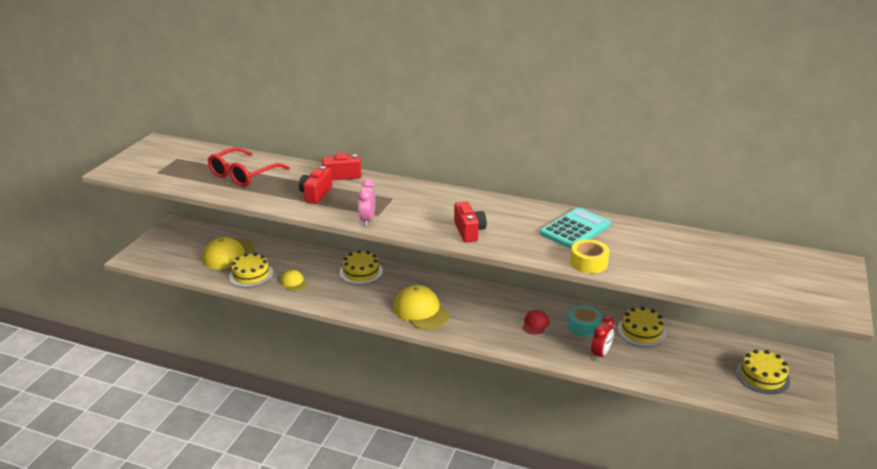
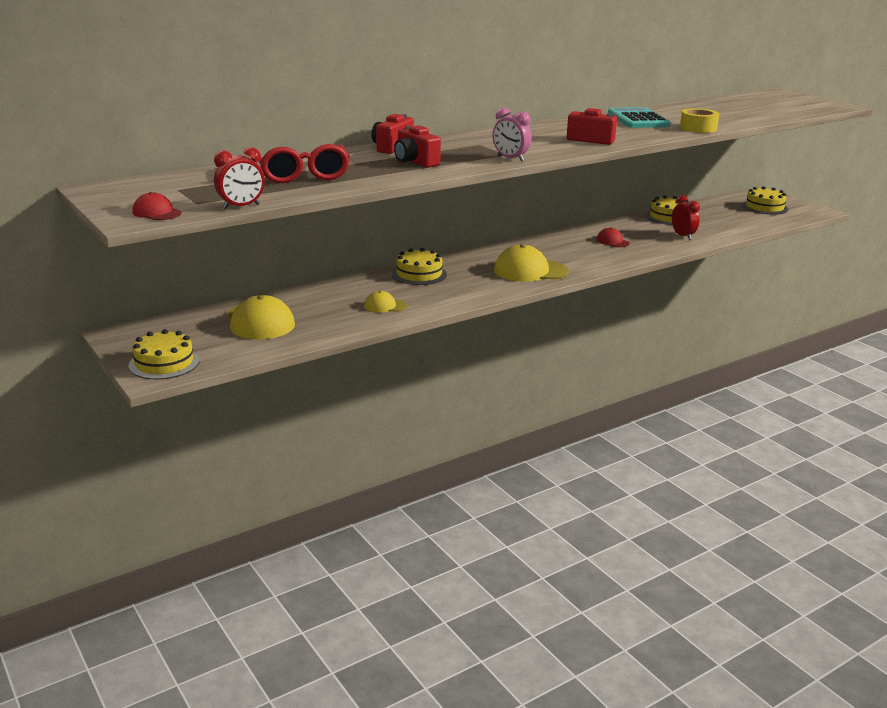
camera: 55 degrees left, 5 degrees down
yellow cake [229,253,273,288] -> yellow cake moved to [128,329,200,379]
turquoise tape [568,305,602,337] -> none
none -> red cap [132,192,182,220]
none -> red clock [214,147,265,210]

